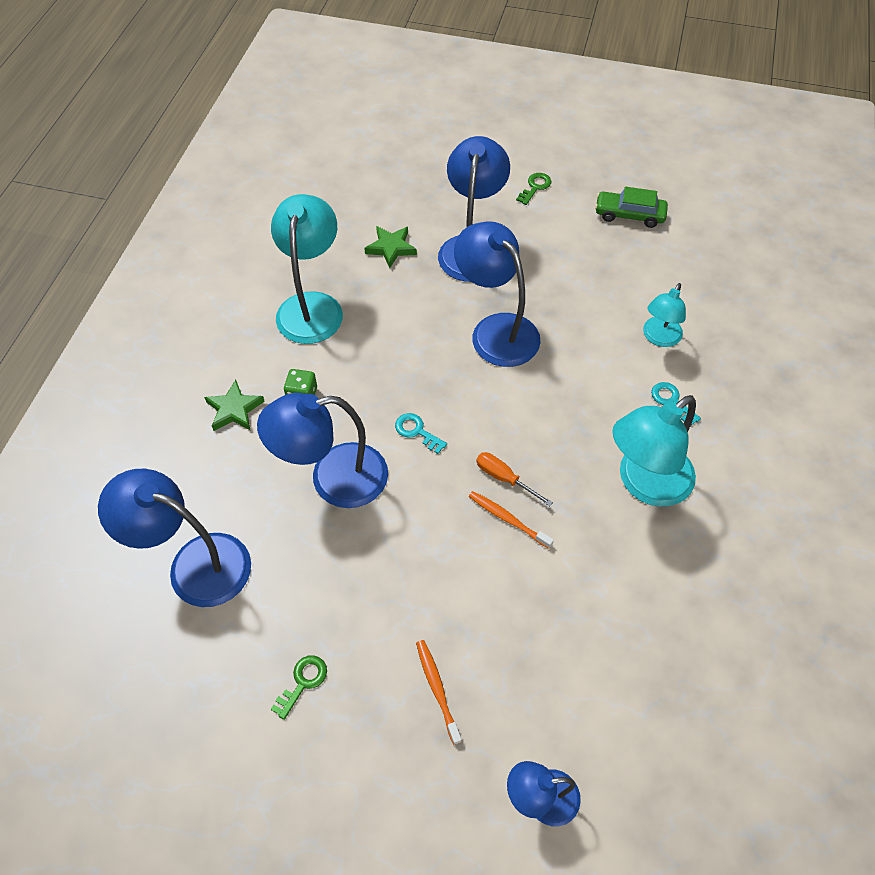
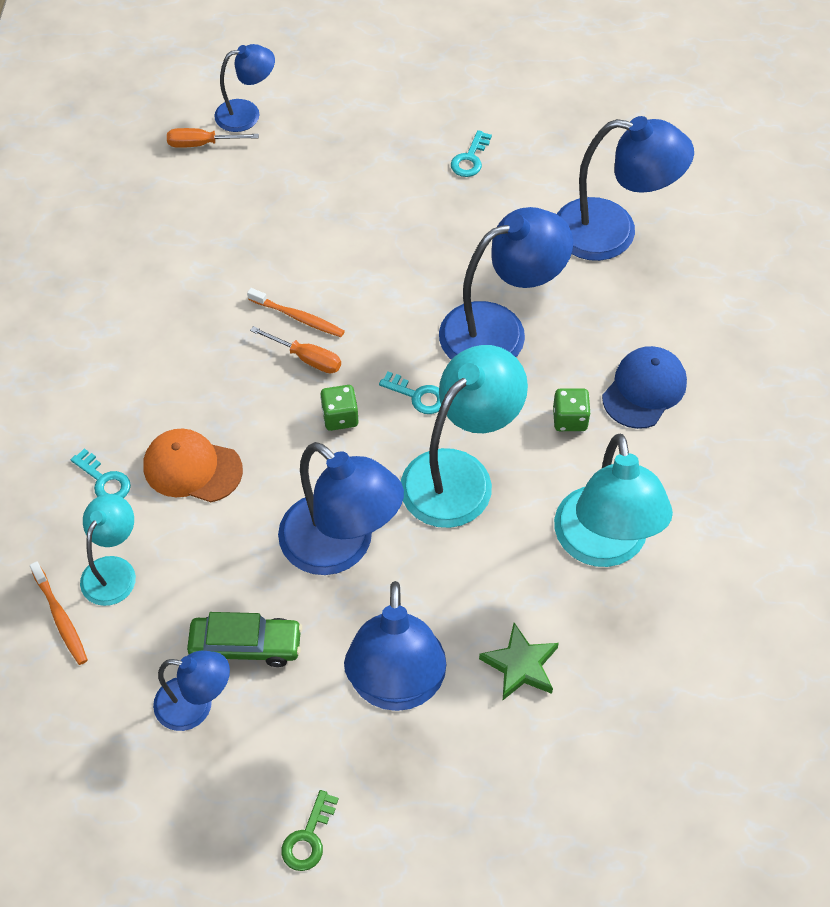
camera: 170 degrees right, 0 degrees up
green star [204,380,265,431] -> blue cap [602,346,687,429]
green key [271,655,327,720] -> turquoise key [451,130,492,177]
orange toothbrush [416,640,462,745] -> orange toothbrush moved to [30,561,88,665]
green car [595,187,668,228] -> green car moved to [187,612,302,667]
turquoise lamp [612,395,696,507] -> turquoise lamp moved to [401,345,528,528]
none -> orange cap [143,428,243,502]
none -> blue lamp [153,651,230,731]
none -> orange screwdriver [167,128,259,148]
none -> green dice [320,385,359,431]

